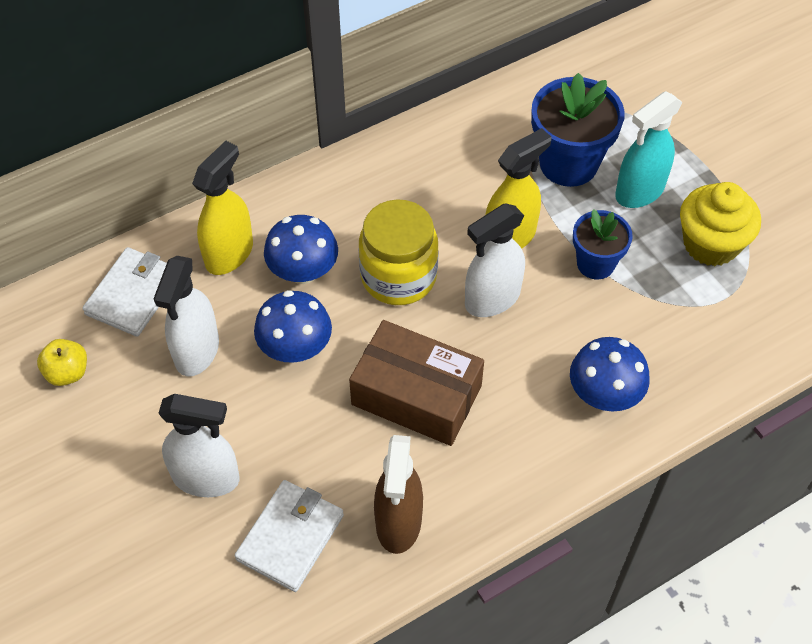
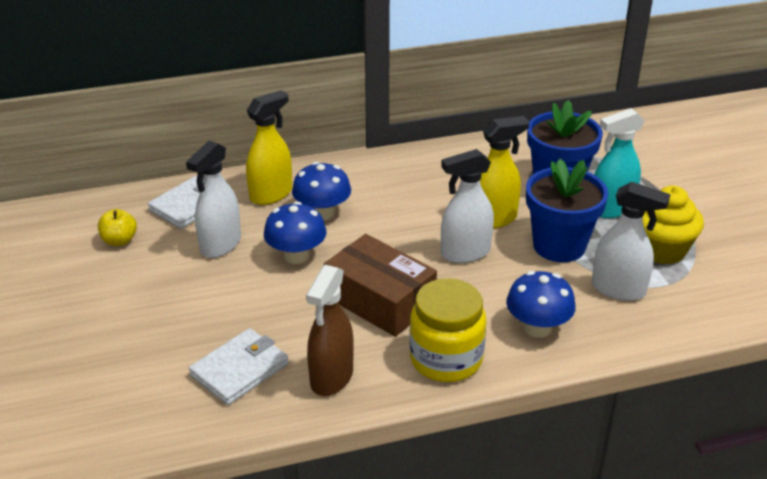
camera: 15 degrees right, 20 degrees down
white spray bottle [158,394,240,497] -> white spray bottle moved to [591,182,671,301]
yellow jar [359,199,439,305] -> yellow jar moved to [409,278,486,382]
blue flower pot [573,209,633,279] -> blue flower pot [526,159,609,262], size x1.62

